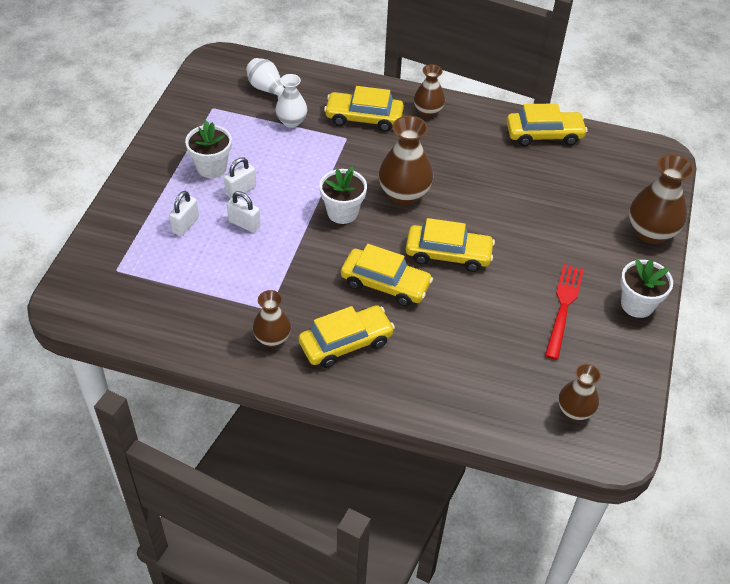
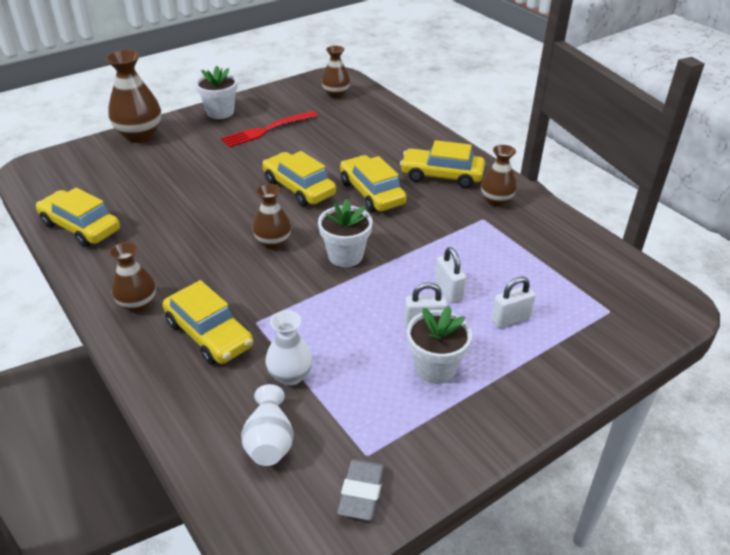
camera: 140 degrees left, 10 degrees down
brown vase [379,116,433,205] -> brown vase [253,184,291,250], size x0.62
none -> grey eraser [337,459,384,521]

